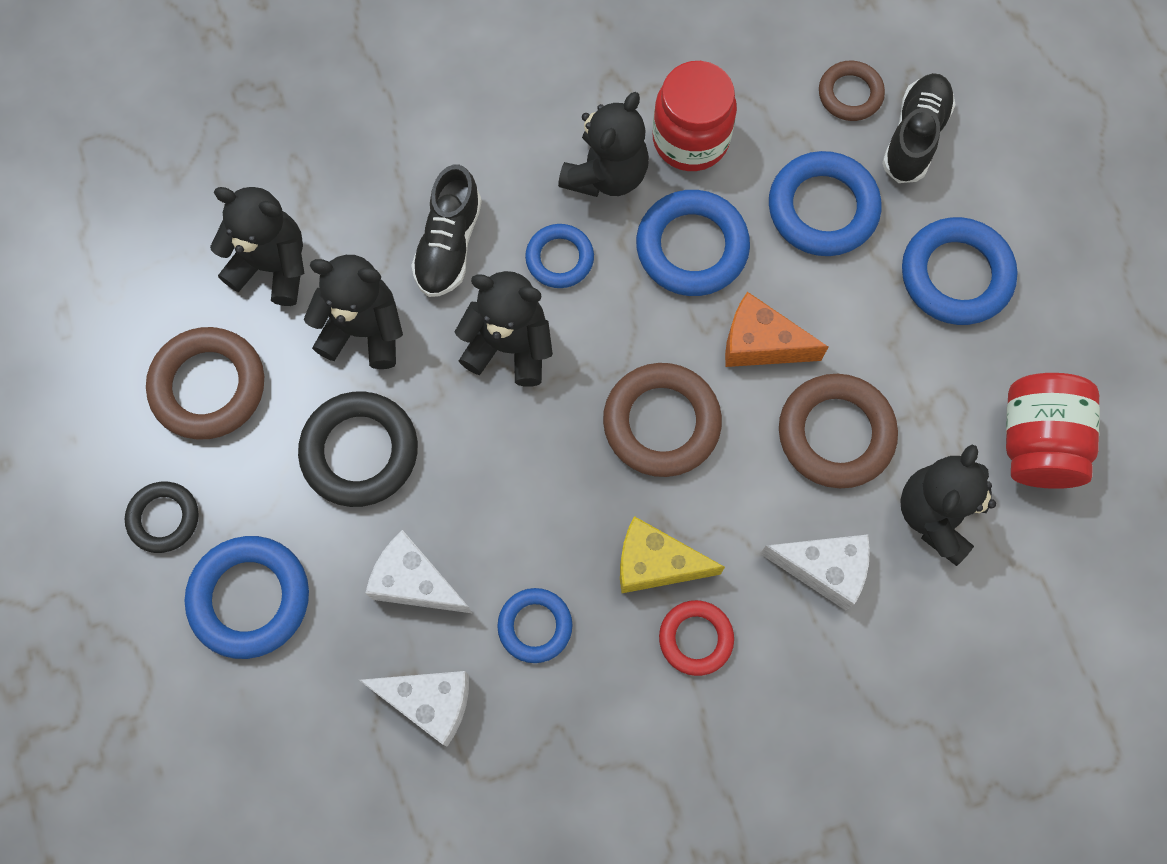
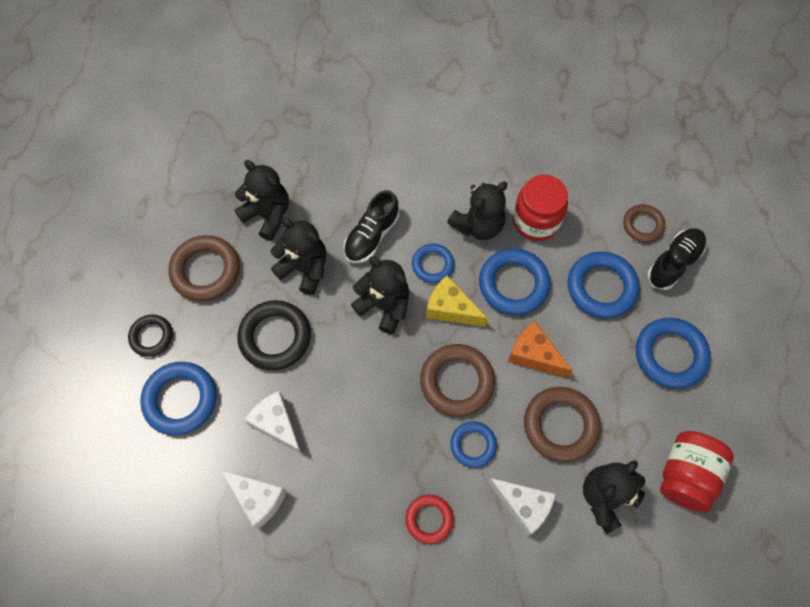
camera: 20 degrees right, 5 degrees down
blue ring [497,588,572,663] -> blue ring moved to [450,421,497,468]
yellow cheese [620,516,725,593] -> yellow cheese moved to [426,275,488,327]

